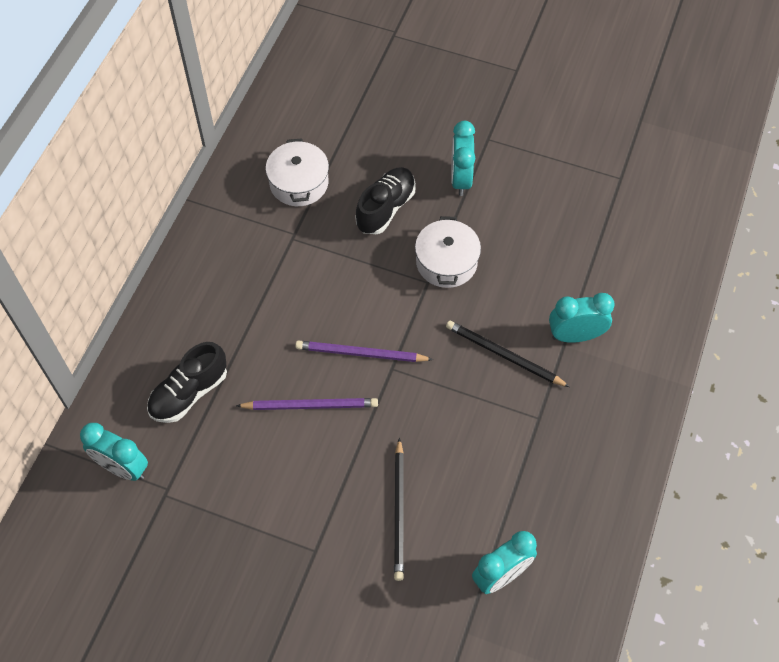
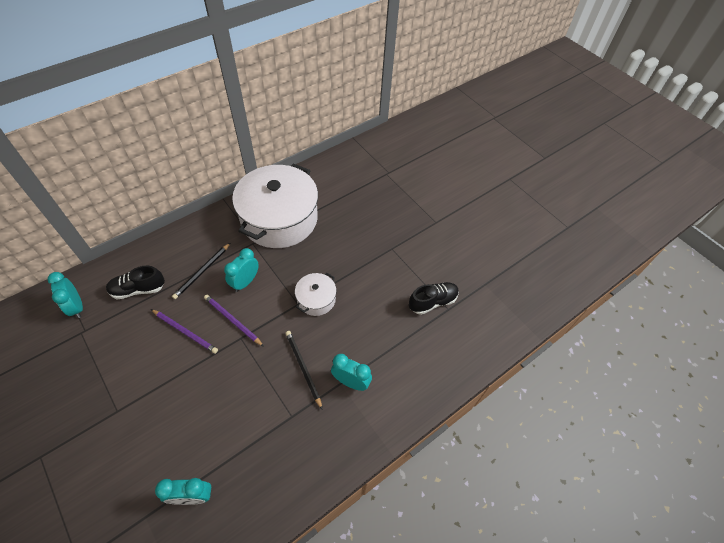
camera: 30 degrees right, 5 degrees down
white pot [266,138,329,206] -> white pot [232,163,318,248], size x2.21
black shoe [355,167,416,234] -> black shoe moved to [409,282,459,315]
black pencil [394,438,404,581] -> black pencil moved to [172,243,230,299]
turquoise clock [451,121,475,196] -> turquoise clock moved to [224,248,259,292]

